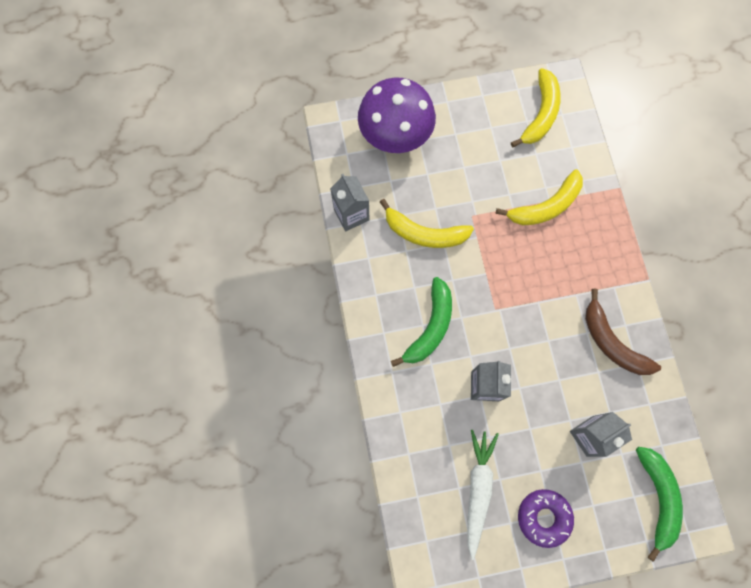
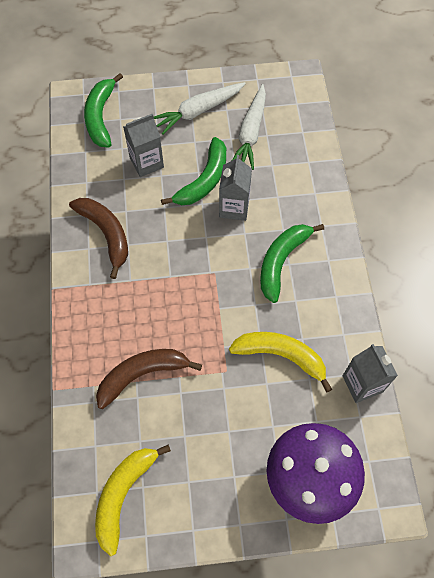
camera: 175 degrees left, 10 degrees down
yellow banana [496,169,583,225] -> brown banana [96,349,202,409]
purple donut [518,489,574,548] -> white carrot [154,82,246,135]
none -> green banana [161,137,226,205]

